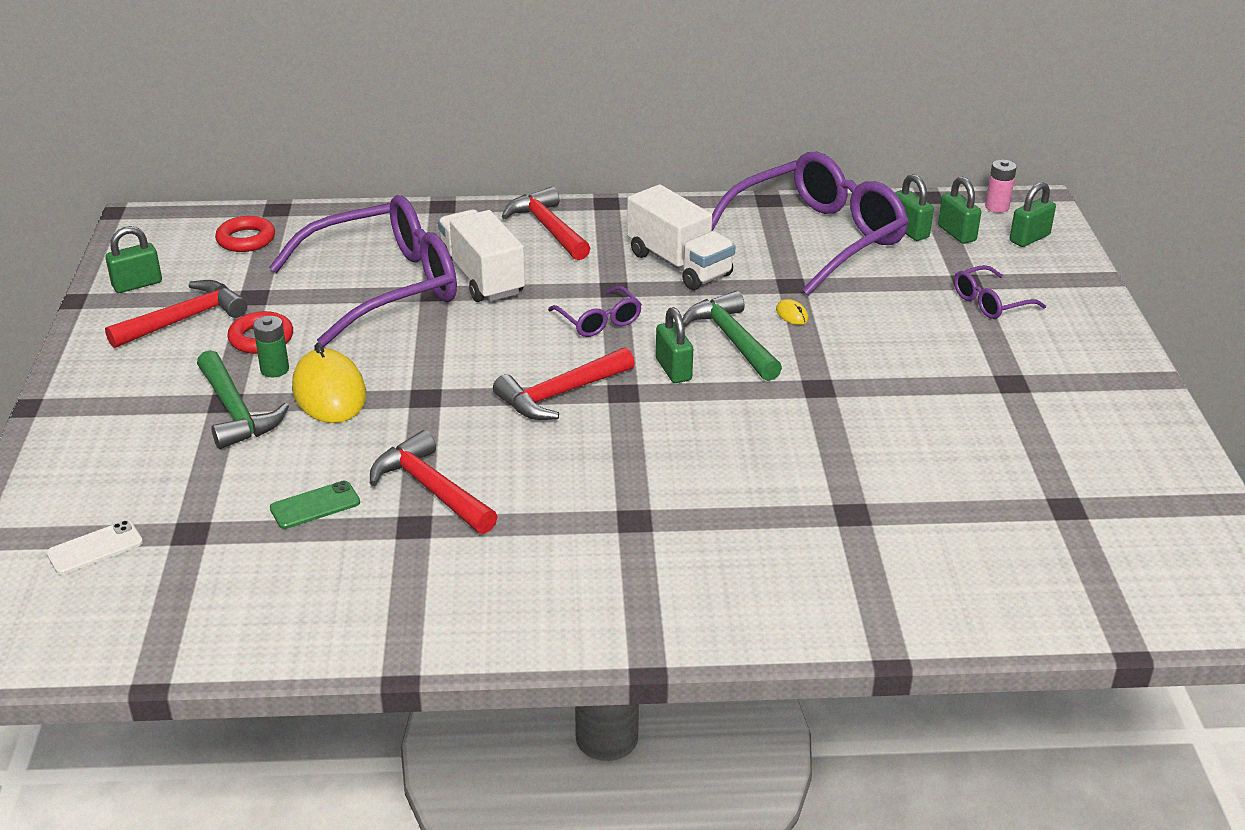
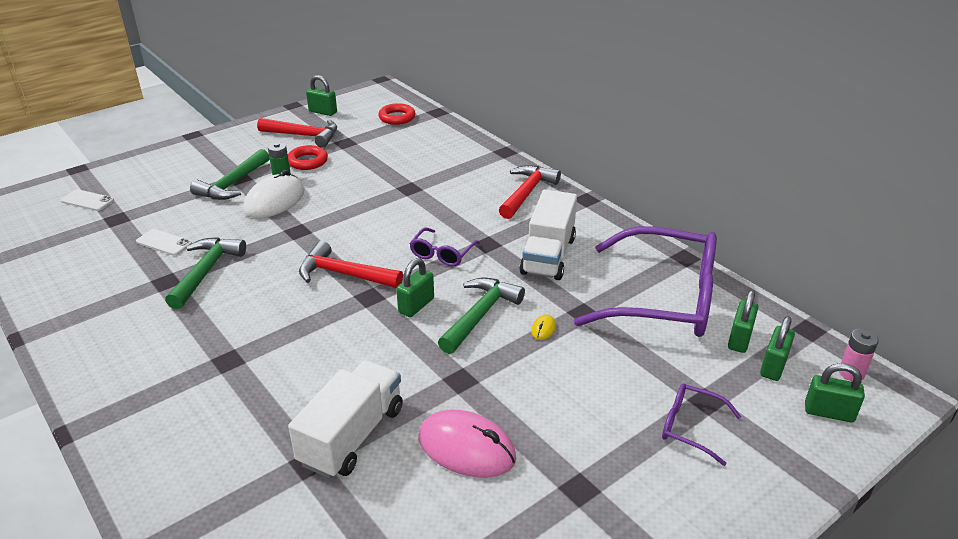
camera: 55 degrees right, 0 degrees up
purple glasses [269,195,457,347] -> none
green phone [270,481,360,529] -> white phone [136,229,192,256]
yellow mouse [292,343,366,423] -> white mouse [243,170,304,218]
red hammer [370,430,498,534] -> green hammer [165,237,246,309]
white truck [438,209,525,302] -> white truck moved to [288,360,403,479]
none -> pink mouse [418,410,516,478]

